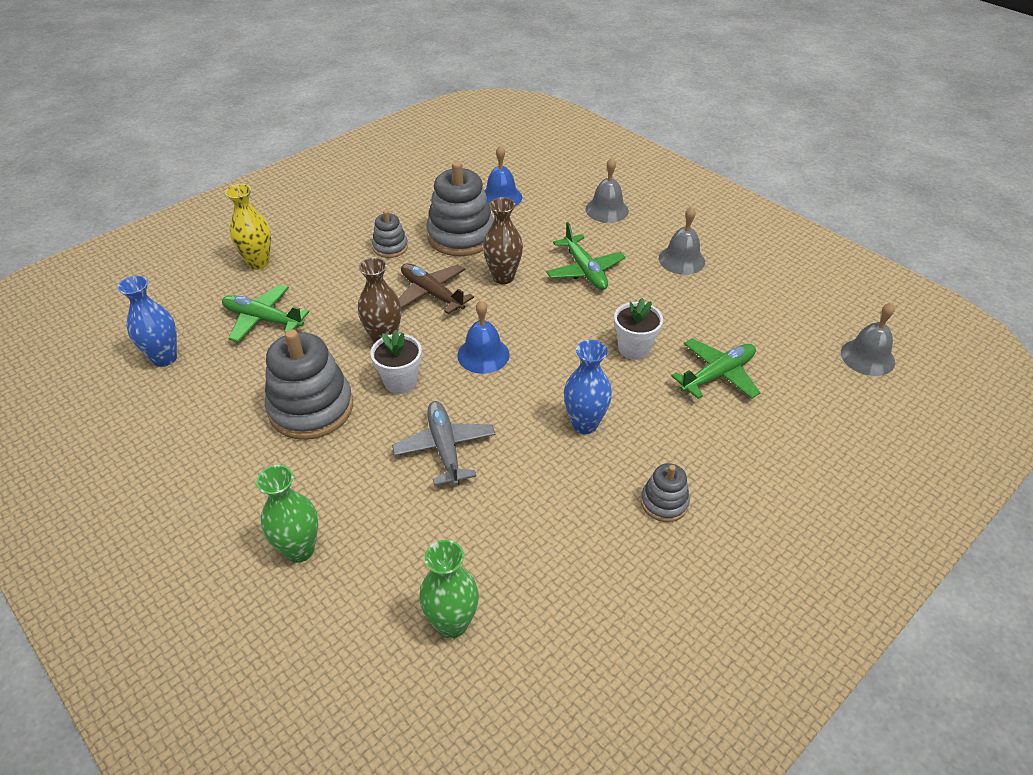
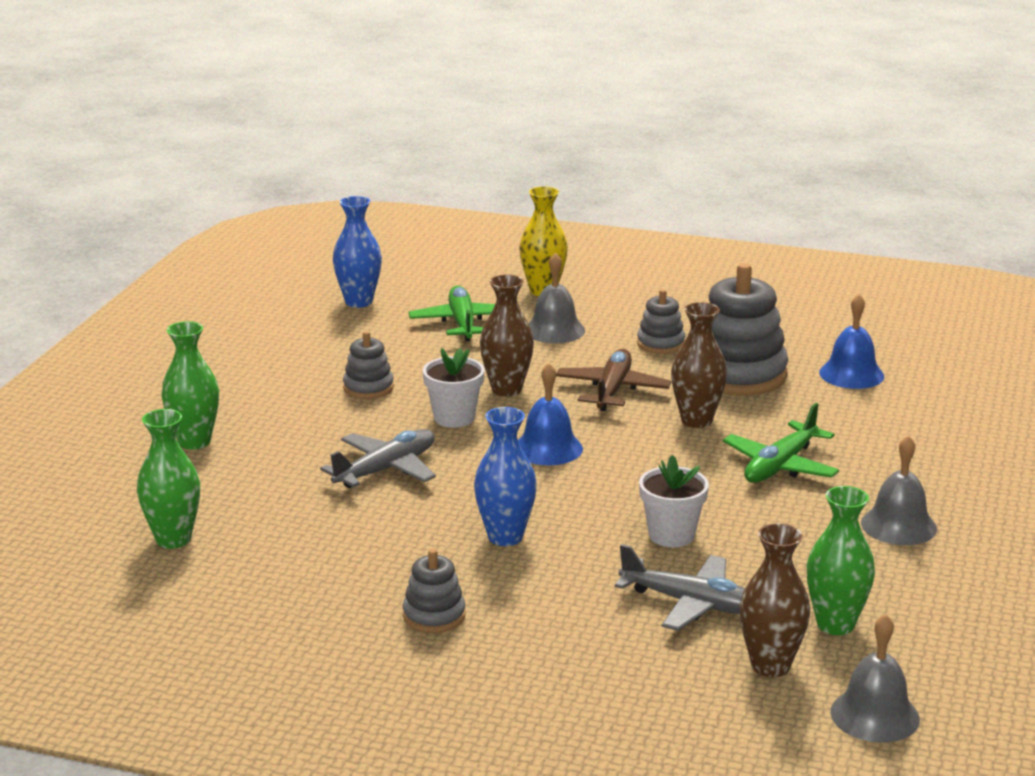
camera: 60 degrees right, 20 degrees down
grey stacking toy [265,329,353,440] -> grey stacking toy [343,331,394,399], size x0.51
grey bell [585,158,629,223] -> grey bell moved to [528,252,585,343]
green plane [671,338,760,399] -> grey plane [615,544,745,631]
none -> brown vase [740,523,810,677]
none -> green vase [807,486,875,635]

